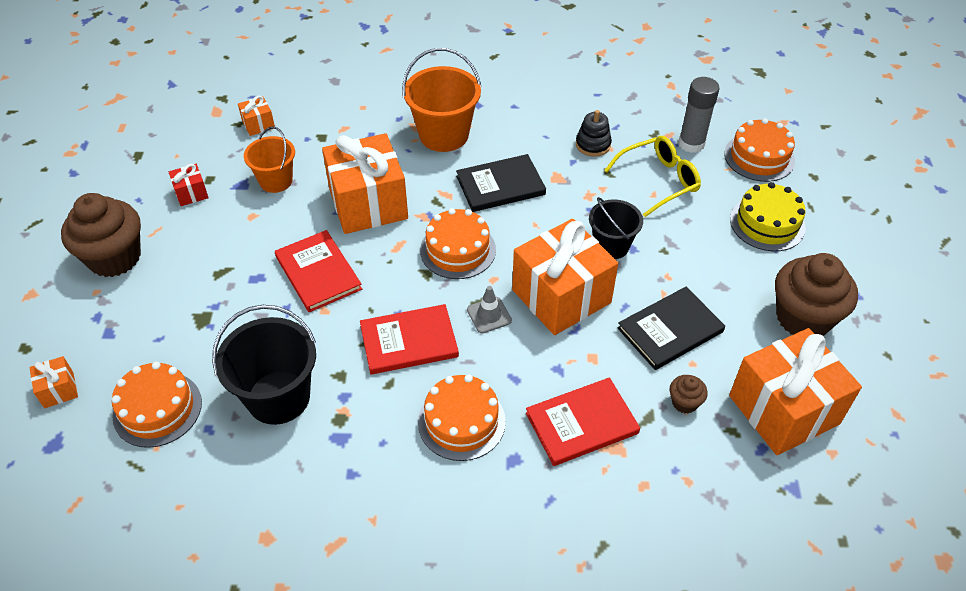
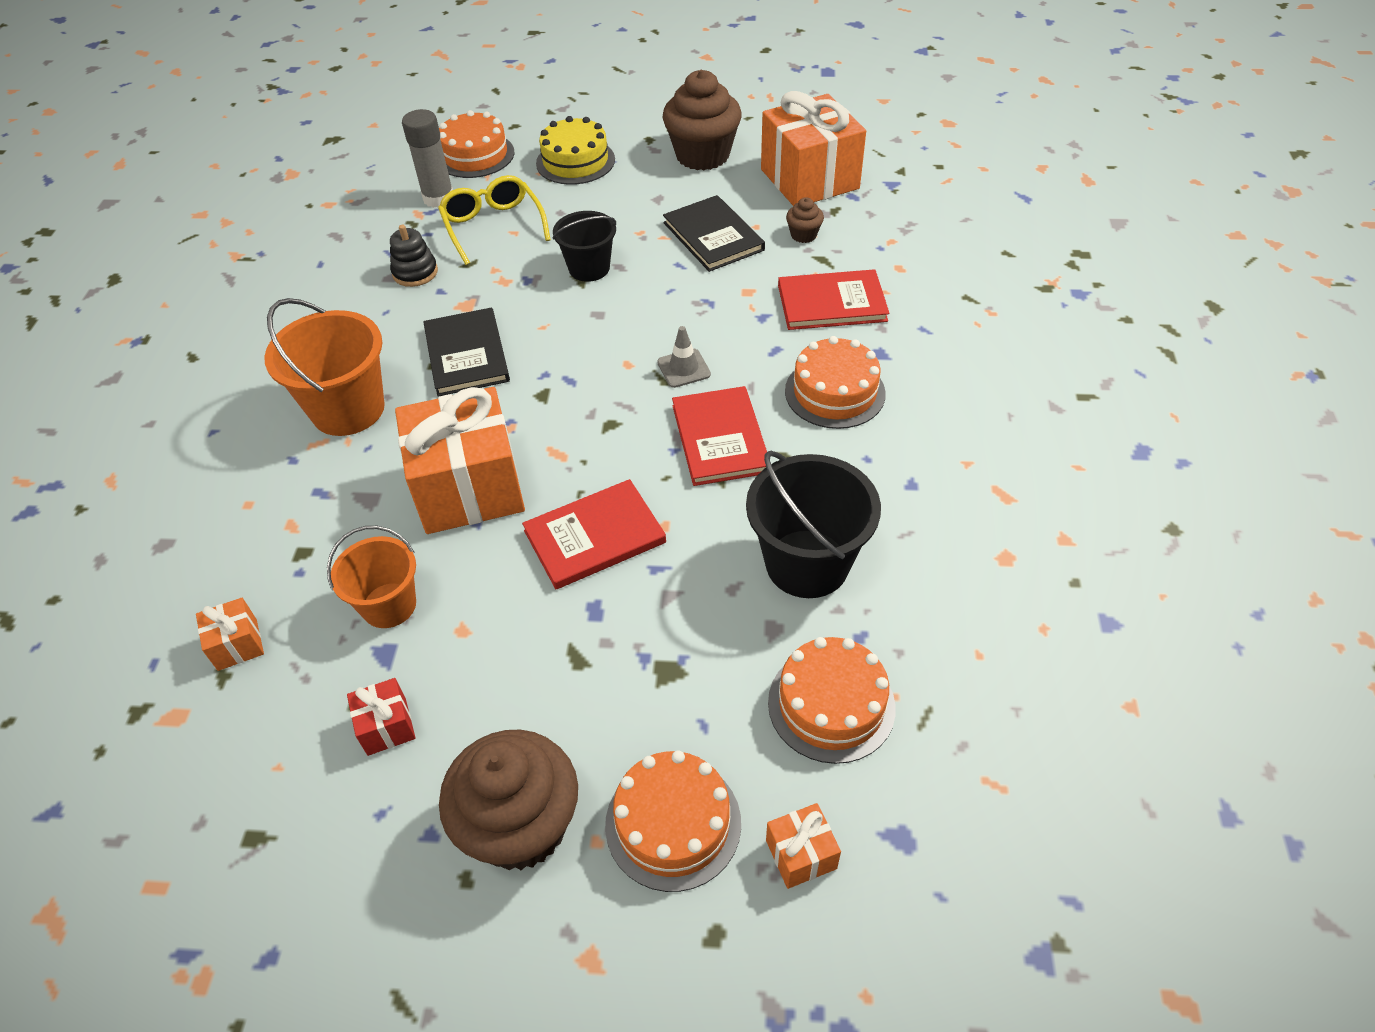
camera: 85 degrees left, 0 degrees up
orange cake [420,208,496,279] -> orange cake moved to [605,751,741,892]
orange gift [512,219,618,335] -> none
red book [526,377,640,466] -> red book turned 75 degrees counterclockwise [778,269,889,330]

